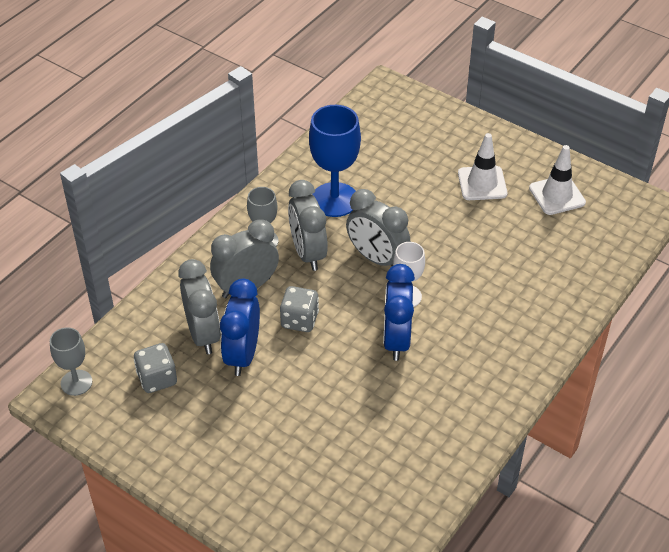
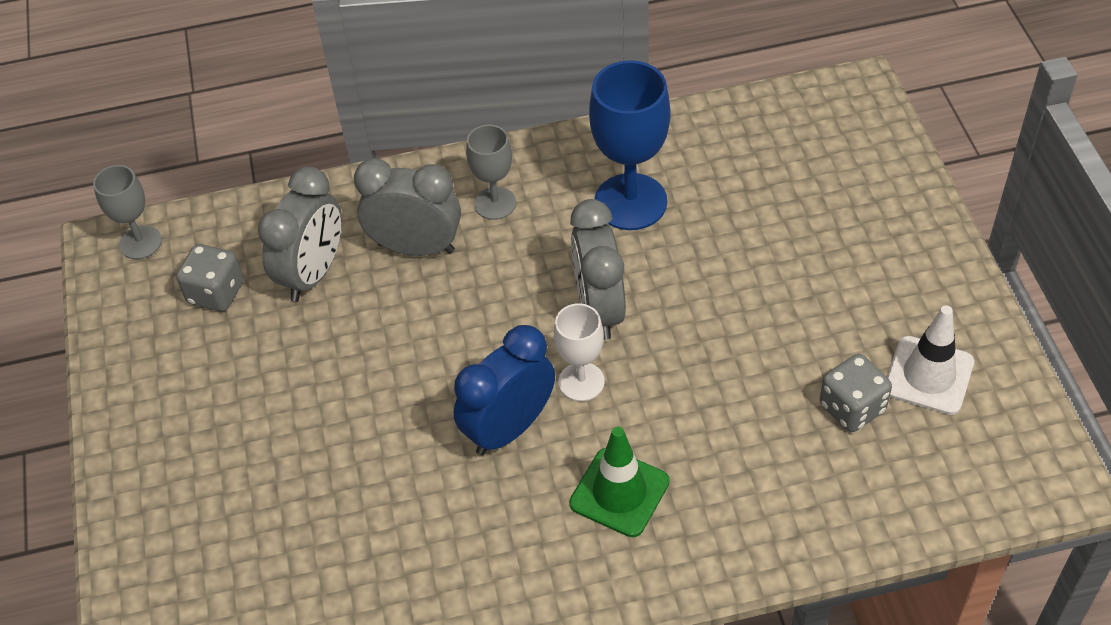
camera: 45 degrees right, 5 degrees up
blue clock [220,279,260,376] -> none
grey dice [280,286,319,332] -> grey dice moved to [820,354,892,432]
grey clock [288,180,328,271] -> none
white traffic cone [458,133,508,200] -> none
none -> green traffic cone [569,426,670,537]

